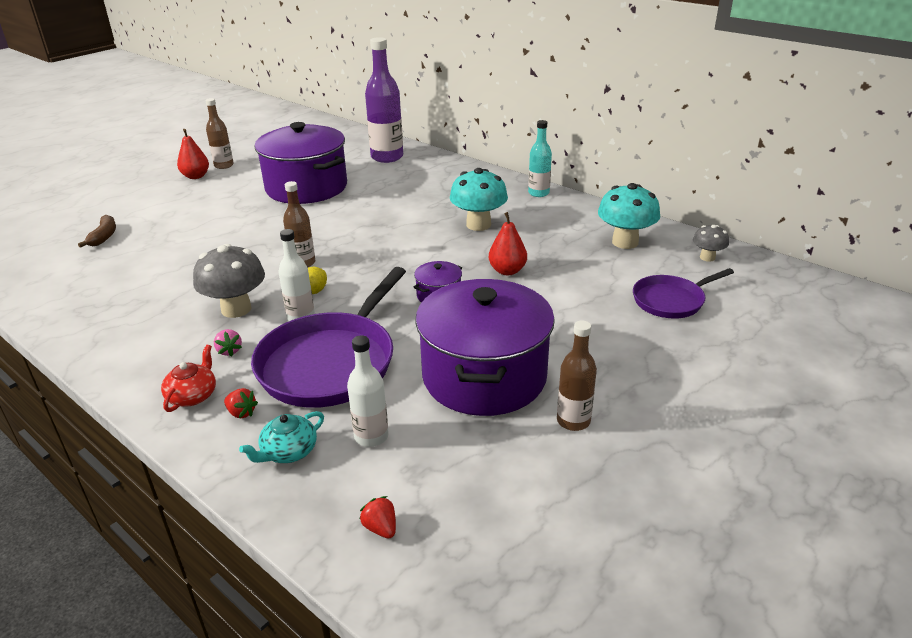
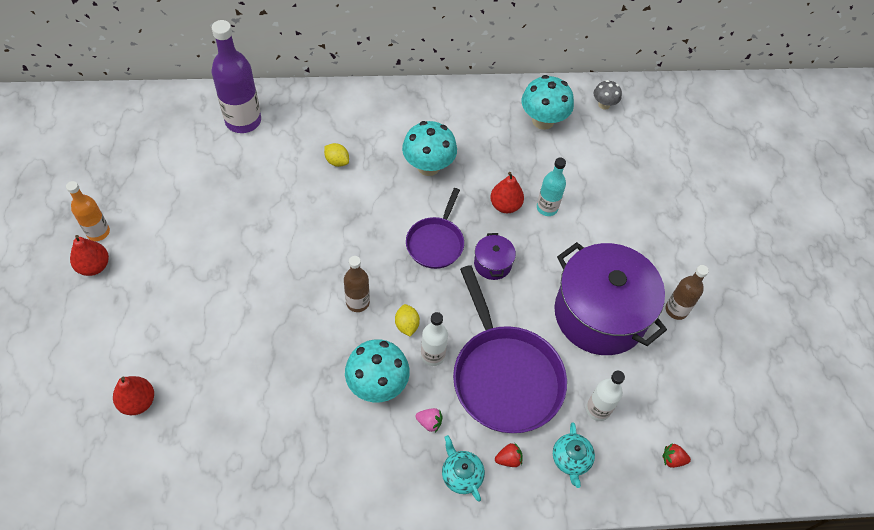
camera: 50 degrees left, 25 degrees up
brown banana [78,215,116,248] -> red pear [113,376,154,415]
red teapot [161,345,216,412] -> turquoise teapot [442,435,485,502]
grey mushroom [193,244,265,318] -> turquoise mushroom [345,339,410,402]
brown bottle [205,98,234,169] -> orange bottle [66,181,110,241]
purple pot [255,122,347,204] -> none
turquoise bottle [528,120,552,197] -> turquoise bottle moved to [537,157,566,216]
purple pan [633,268,734,319] -> purple pan moved to [406,188,464,269]
none -> yellow lemon [324,143,349,167]

